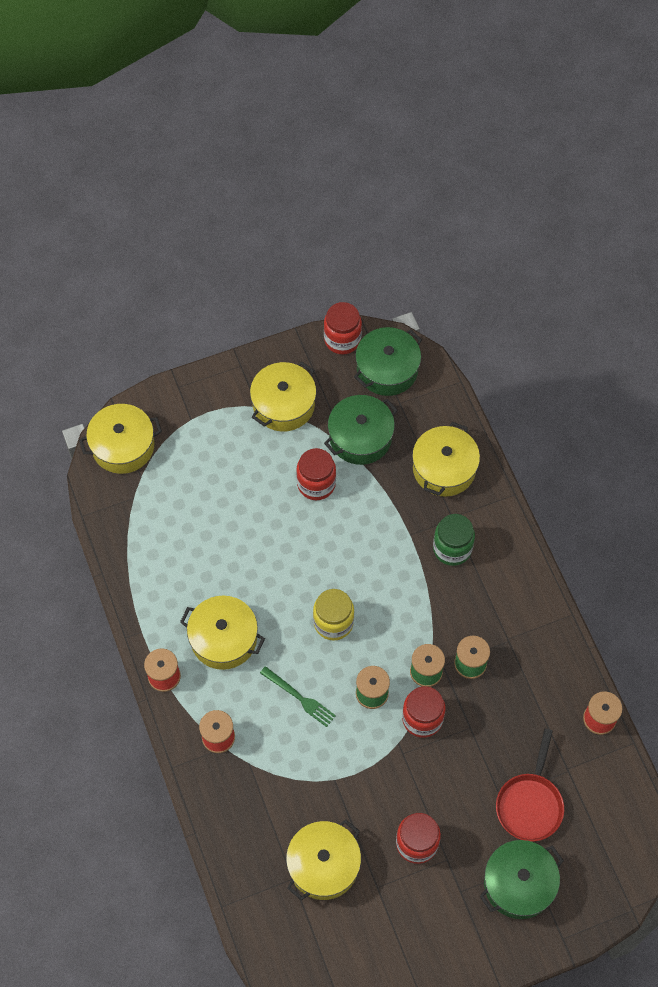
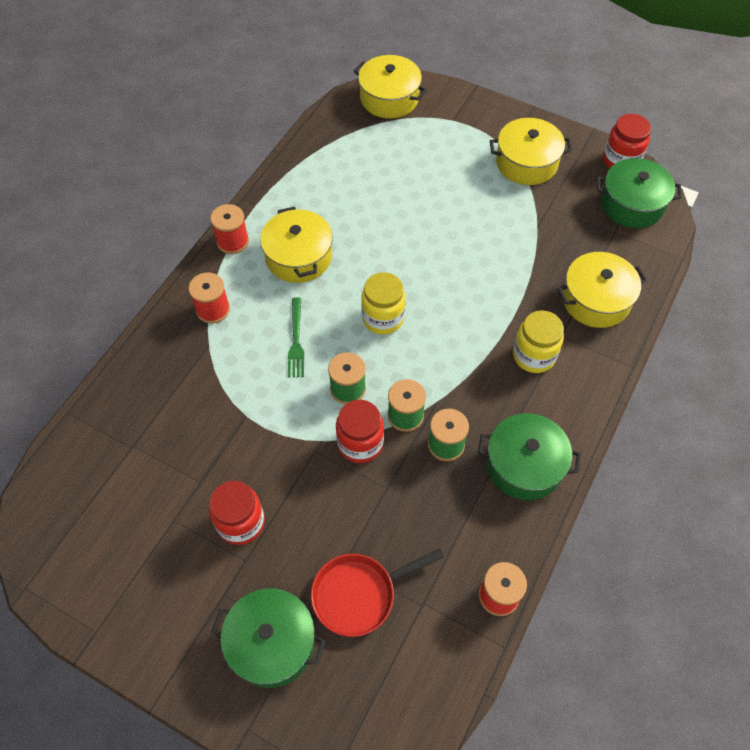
camera: 50 degrees right, 5 degrees down
yellow pot [286,819,361,900] -> none
red jar [296,448,336,500] -> none
green pot [324,395,398,465] -> green pot moved to [478,413,581,500]
green jar [433,514,475,566] -> yellow jar [513,310,564,373]

